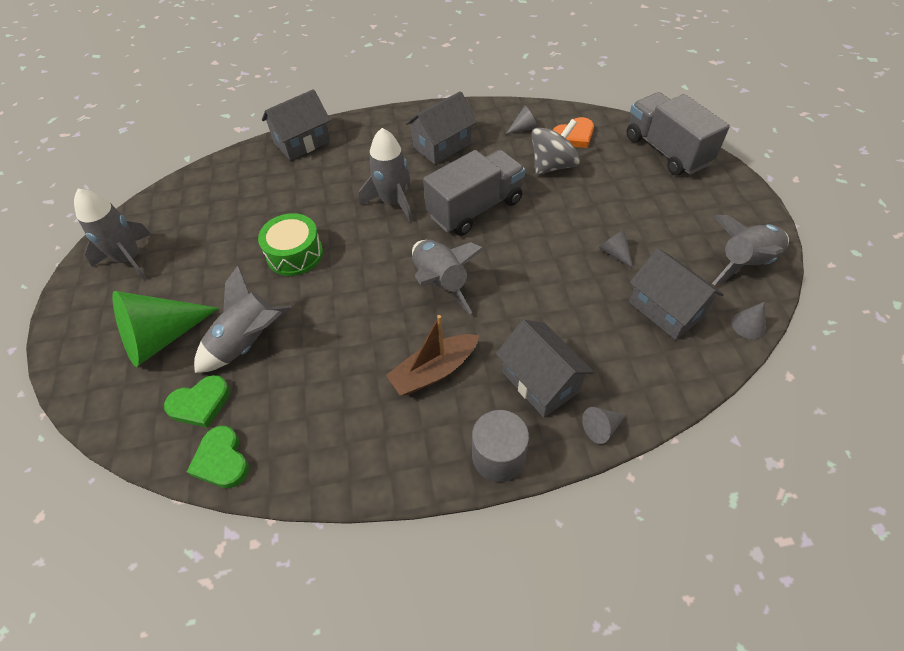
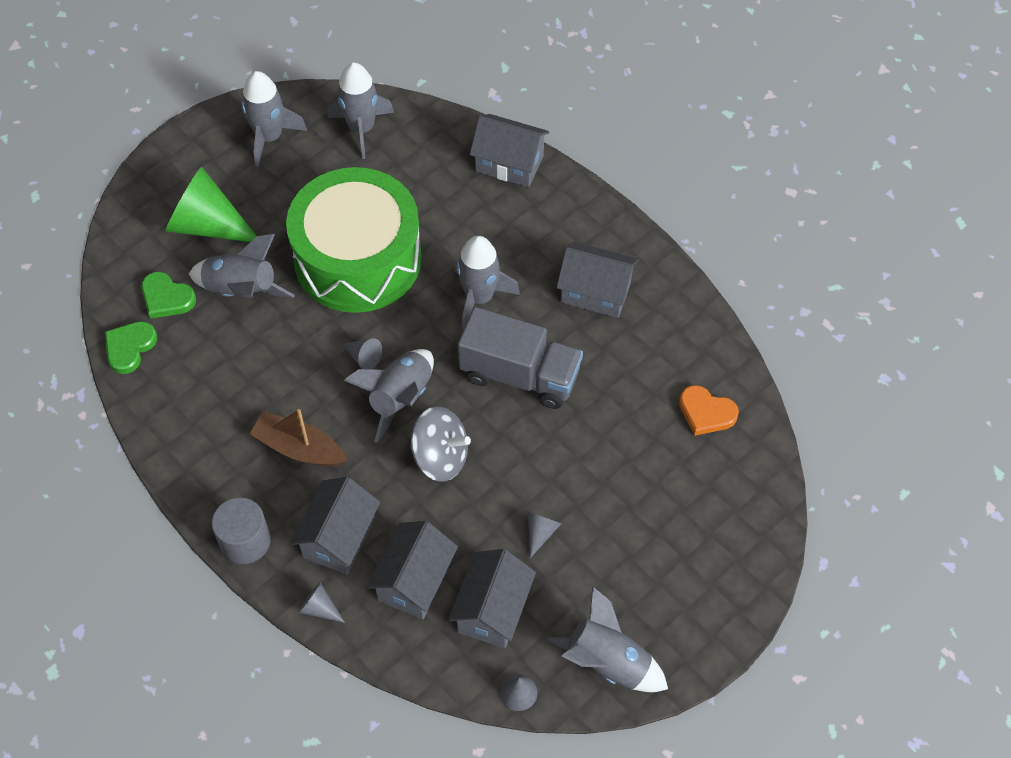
camera: 55 degrees right, 5 degrees up
green drum [258,213,323,276] -> green drum [286,167,422,313], size x2.07
grey cone [506,106,538,134] -> grey cone moved to [342,338,382,370]
grey spinning top [531,119,580,175] -> grey spinning top moved to [410,406,471,482]
grey truck [626,92,730,175] -> none
none -> grey rocket [327,62,394,159]
none -> grey house [367,521,458,619]

